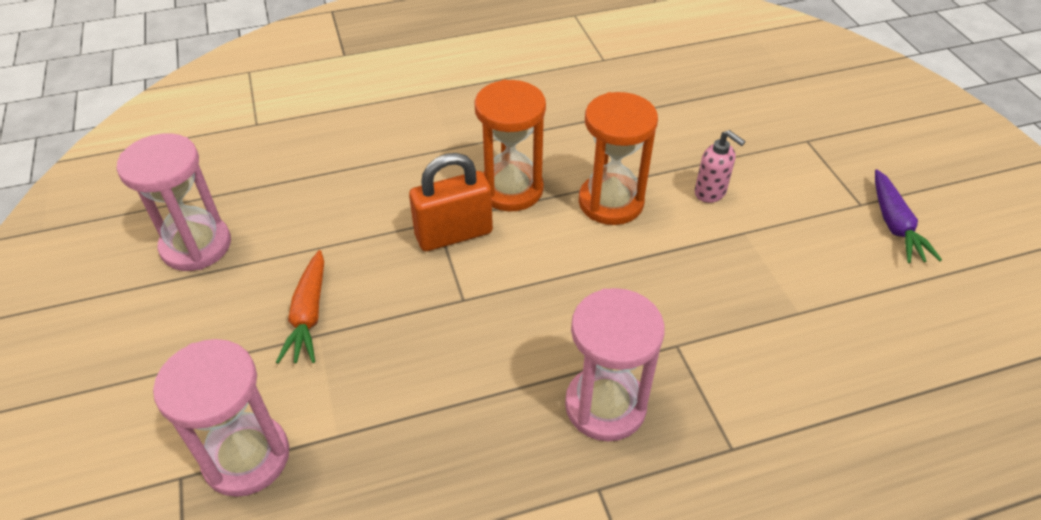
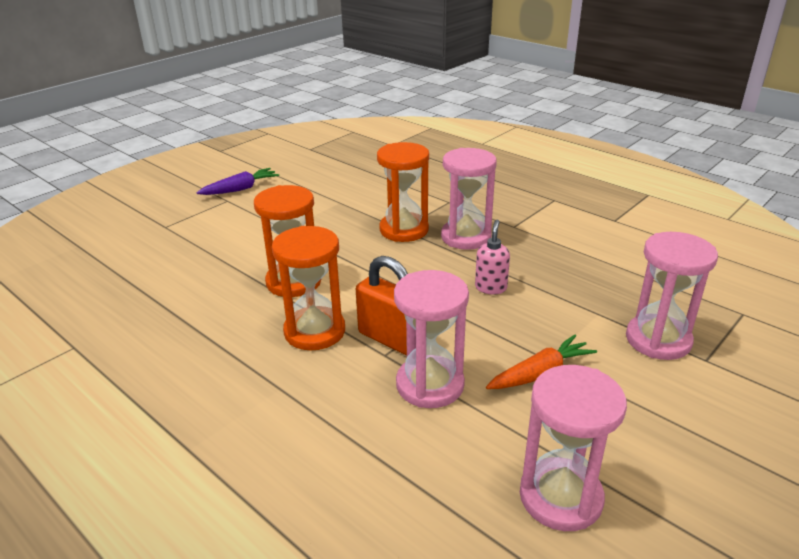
camera: 120 degrees left, 15 degrees down
pink soap dispenser [695,130,746,203] -> pink soap dispenser moved to [475,220,510,295]
none -> orange hourglass [377,142,429,242]
none -> pink hourglass [394,270,469,408]

